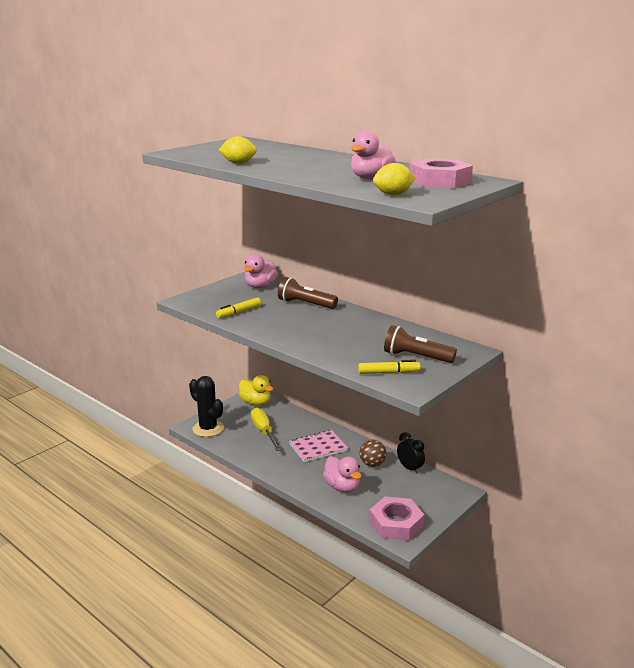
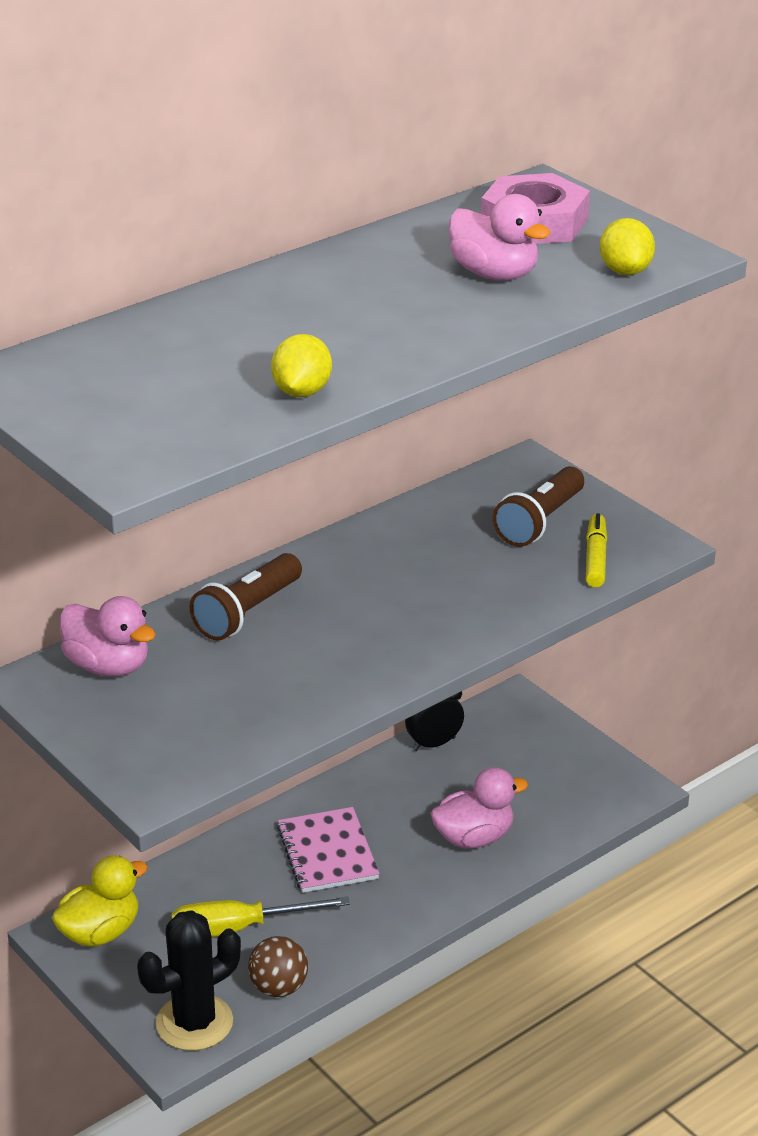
camera: 80 degrees left, 10 degrees up
yellow marker [216,297,261,318] -> none
brown ball [359,440,386,467] -> brown ball moved to [248,936,308,997]
pink nut [369,496,424,541] -> none

